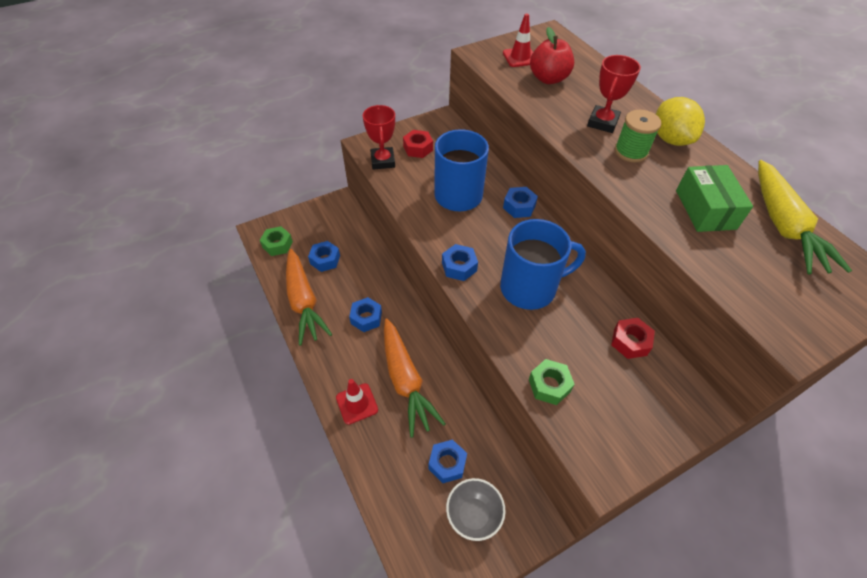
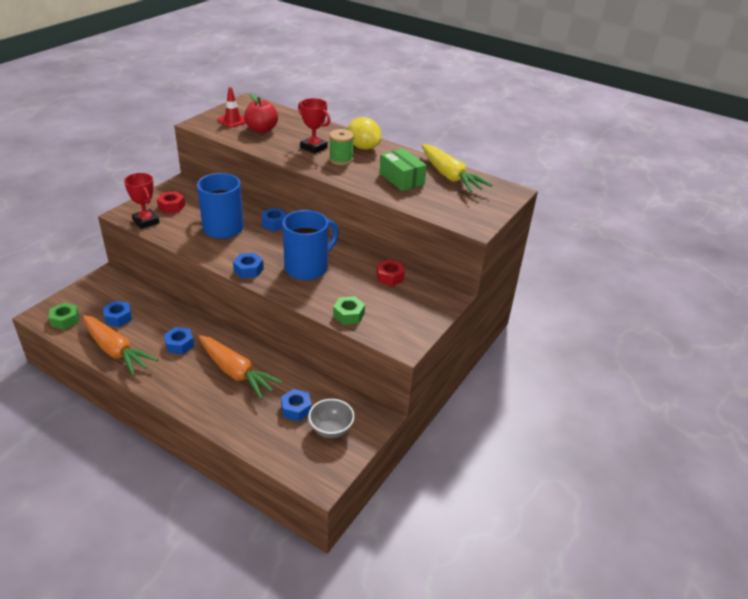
camera: 30 degrees left, 15 degrees down
red traffic cone [336,379,378,425] -> none
red trophy [587,55,641,133] -> red trophy turned 45 degrees counterclockwise [298,98,330,154]

